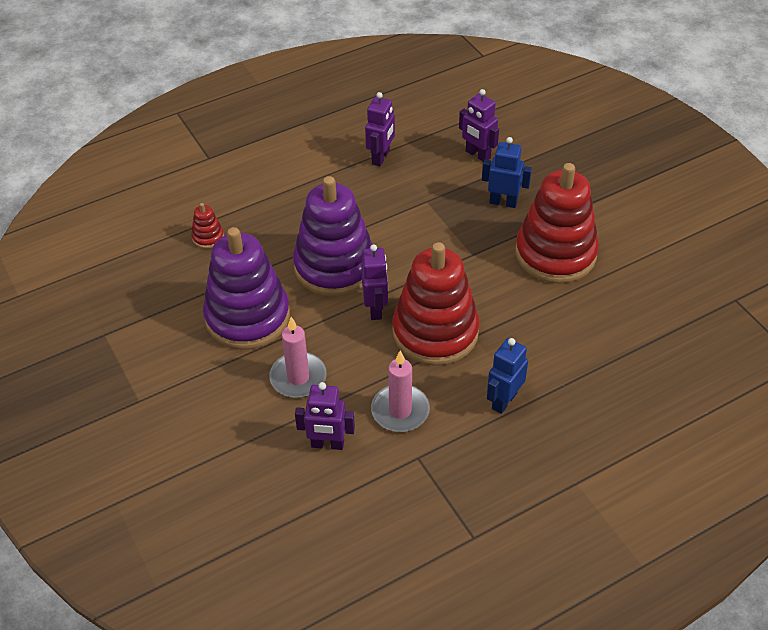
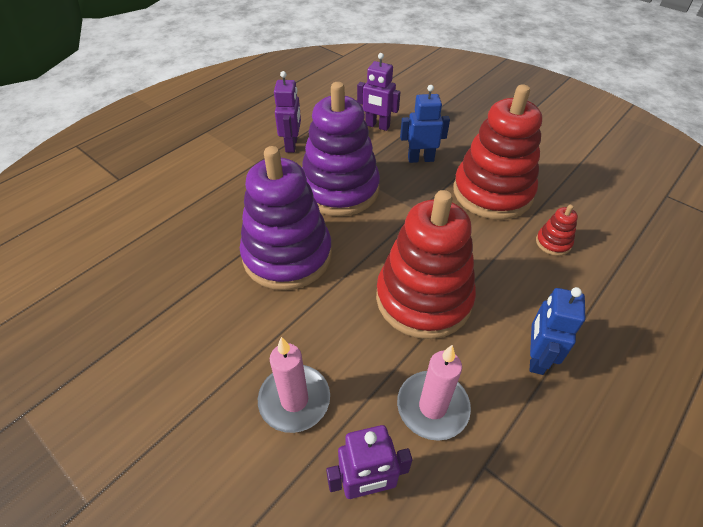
camera: 20 degrees left, 0 degrees up
red stacking toy [191,203,224,249] -> red stacking toy moved to [536,205,578,256]
purple stacking toy [203,227,290,350] -> purple stacking toy moved to [302,82,380,216]
purple robot [361,244,388,320] -> none

